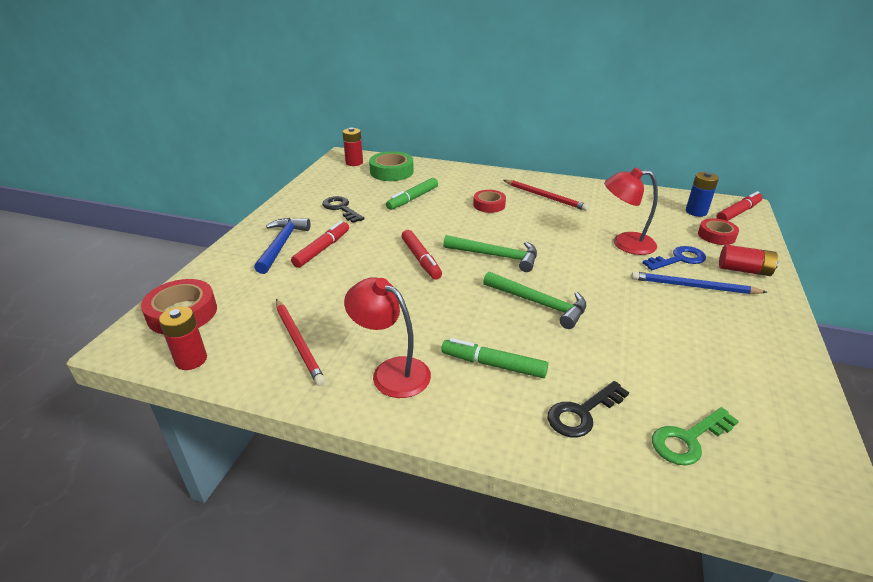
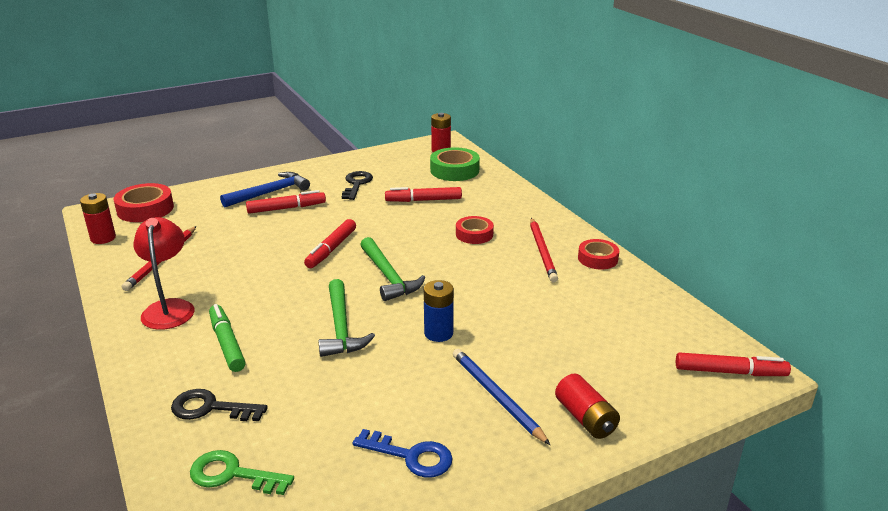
camera: 45 degrees right, 5 degrees down
green marker [386,178,438,210] -> red marker [385,187,462,202]
red lamp [604,168,658,255] -> none
blue key [642,246,706,270] -> blue key moved to [352,429,453,478]
blue battery [686,172,719,217] -> blue battery moved to [424,280,454,342]
red tape [698,218,739,245] -> red tape moved to [578,239,619,269]

